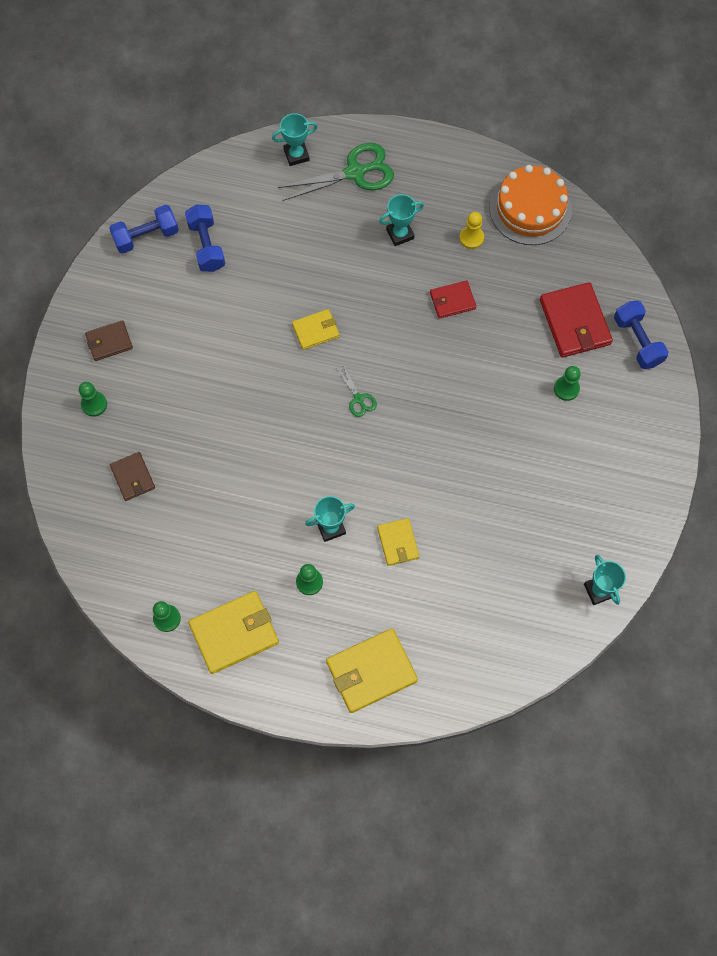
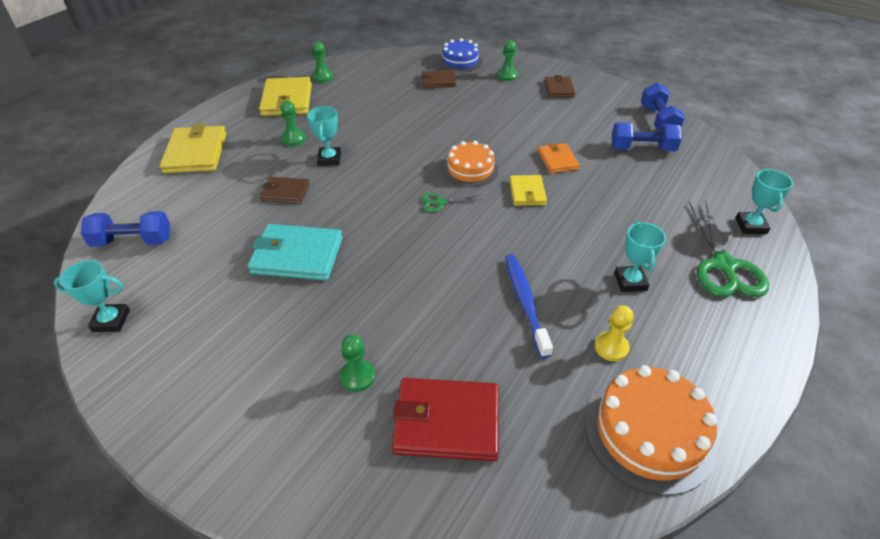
camera: 110 degrees right, 25 degrees down
yellow wallet [377,518,420,566] -> brown wallet [260,177,309,204]
red wallet [430,280,476,319] -> blue toothbrush [505,254,553,358]
blue dumbbell [614,300,668,369] -> blue dumbbell moved to [81,211,170,247]
none -> turquoise wallet [247,224,343,281]
none -> blue cake [439,38,482,72]
none -> orange cake [443,141,498,187]
none -> orange wallet [538,143,580,173]

